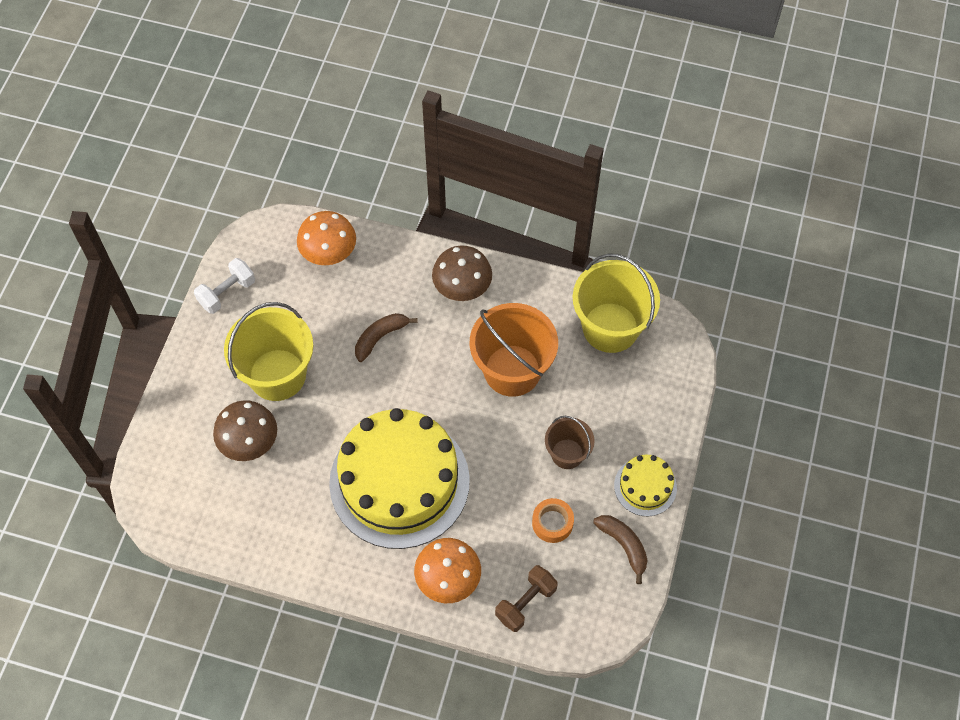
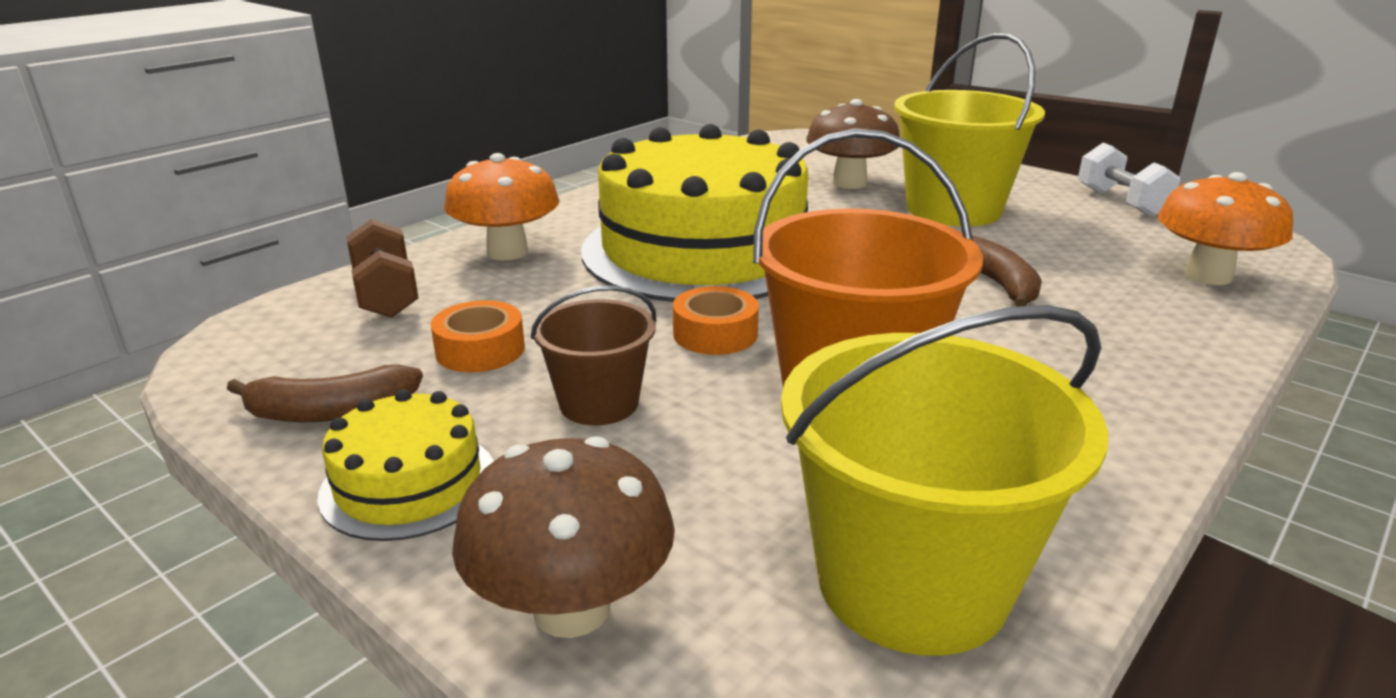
camera: 115 degrees right, 35 degrees down
brown mushroom [432,245,492,301] -> brown mushroom moved to [452,436,675,638]
none -> orange tape [673,286,759,355]

